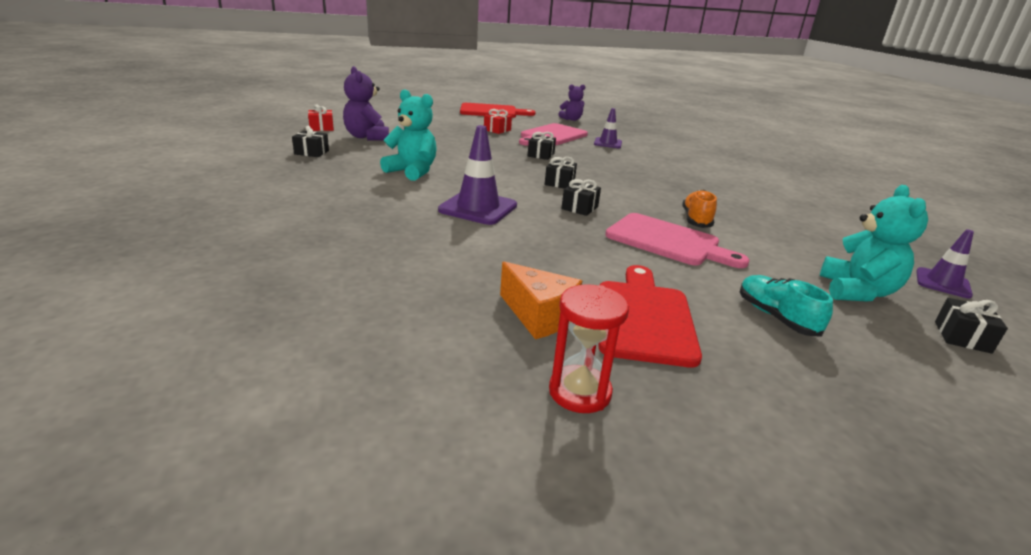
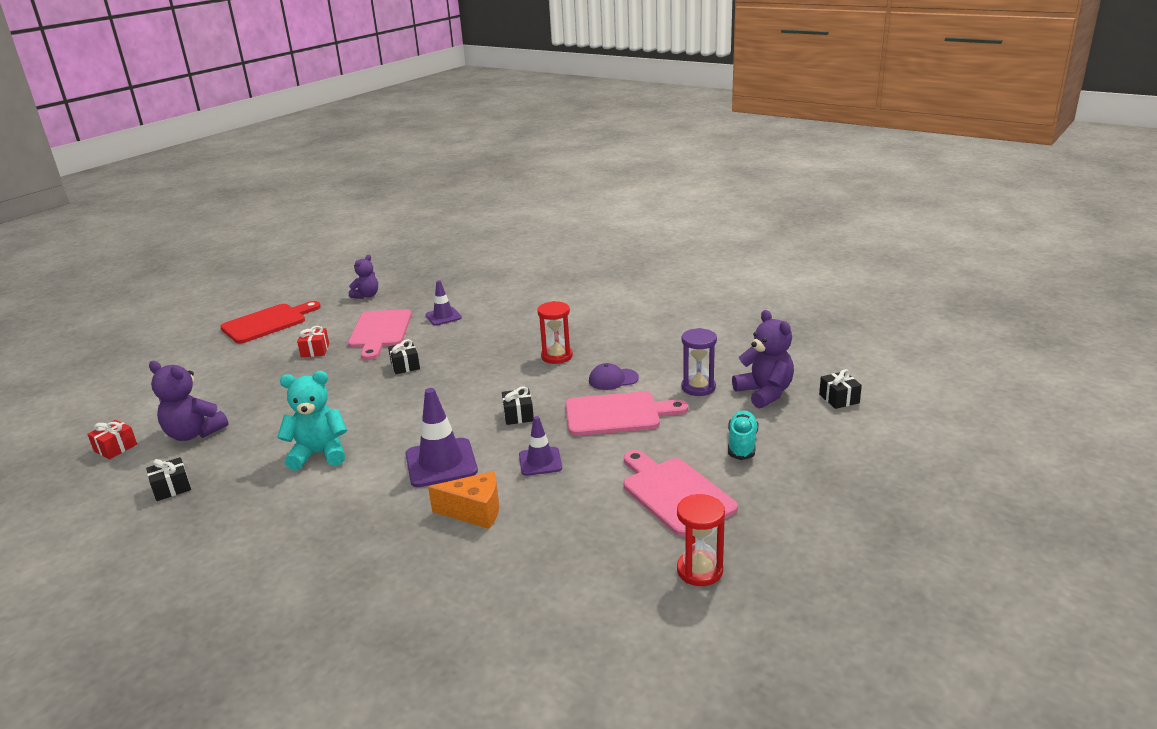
camera: 35 degrees left, 0 degrees up
orange cheese [500,262,582,339] -> orange cheese moved to [428,471,499,529]
black gift [545,157,577,189] -> none
red cutting board [599,265,702,368] -> pink cutting board [624,450,738,537]
orange shoe [682,189,717,228] -> purple cap [589,363,639,390]
turquoise shoe [740,275,833,337] -> turquoise shoe turned 75 degrees clockwise [728,410,759,460]
turquoise teddy bear [820,185,928,301] -> purple teddy bear [732,310,794,409]
purple traffic cone [916,229,974,299] -> purple traffic cone moved to [519,416,562,476]
none -> red hourglass [537,301,573,364]
none -> purple hourglass [681,328,717,396]

